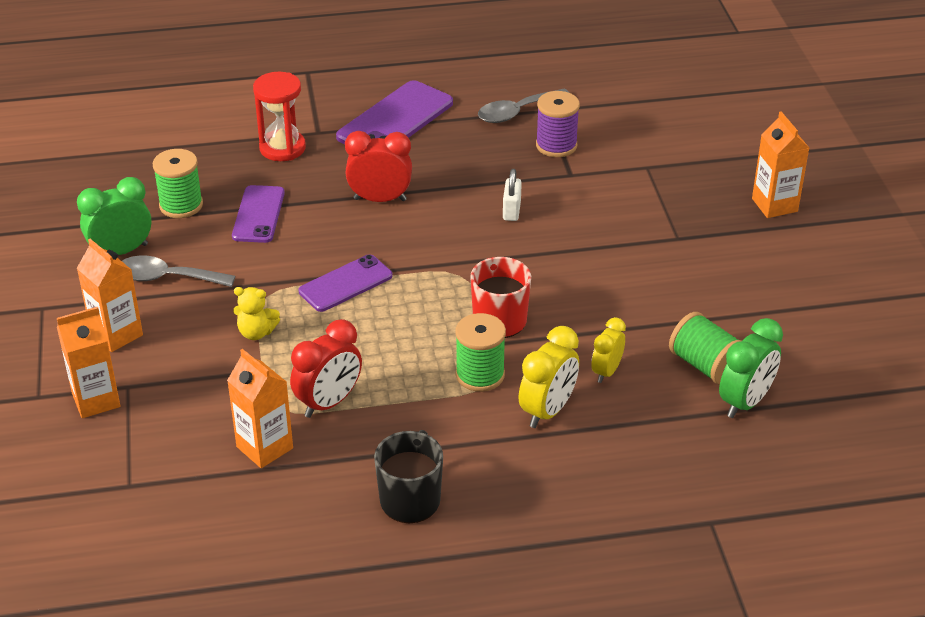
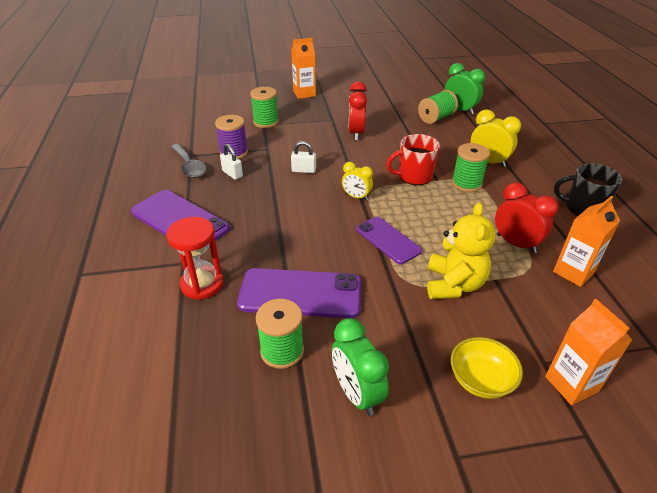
camera: 90 degrees left, 0 degrees up
orange carton [77,239,143,352] -> yellow bowl [451,337,523,399]
grey spoon [122,256,235,287] -> none
purple phone [232,185,285,243] -> purple phone [237,268,361,318], size x1.56
yellow teddy bear [233,287,280,340] -> yellow teddy bear [427,202,495,299], size x1.77
red clock [345,131,412,202] -> red clock moved to [348,81,367,140]
yellow clock [591,317,626,383] -> yellow clock moved to [342,162,373,200]
none -> white padlock [220,144,243,180]
none -> green spool [250,87,279,128]

